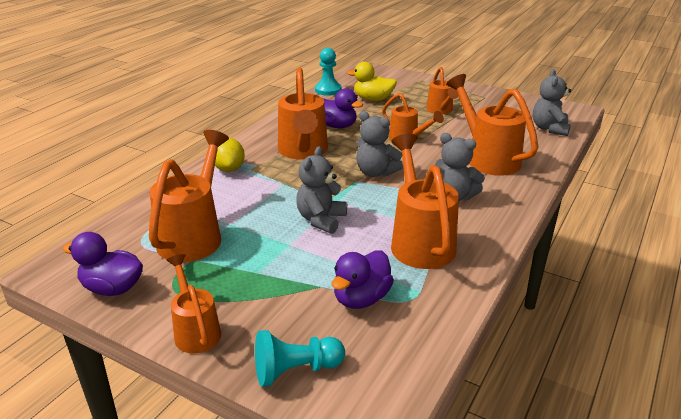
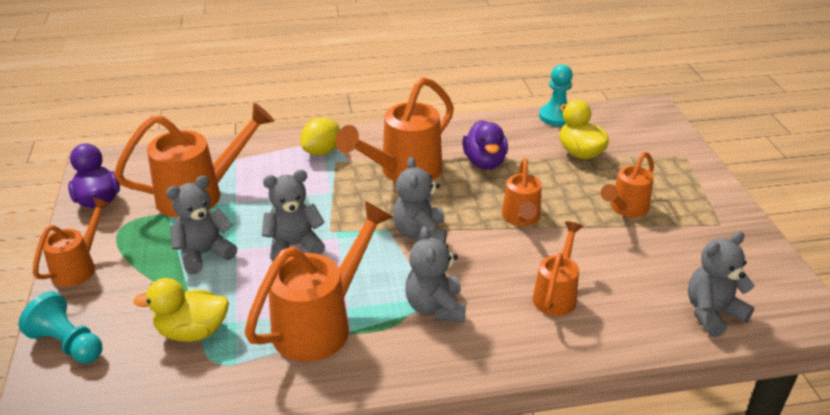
camera: 50 degrees right, 5 degrees up
purple duck [332,251,394,309] -> yellow duck [133,278,229,342]
orange watering can [446,74,538,176] -> orange watering can [532,221,583,316], size x0.59
none -> grey teddy bear [166,176,237,274]

